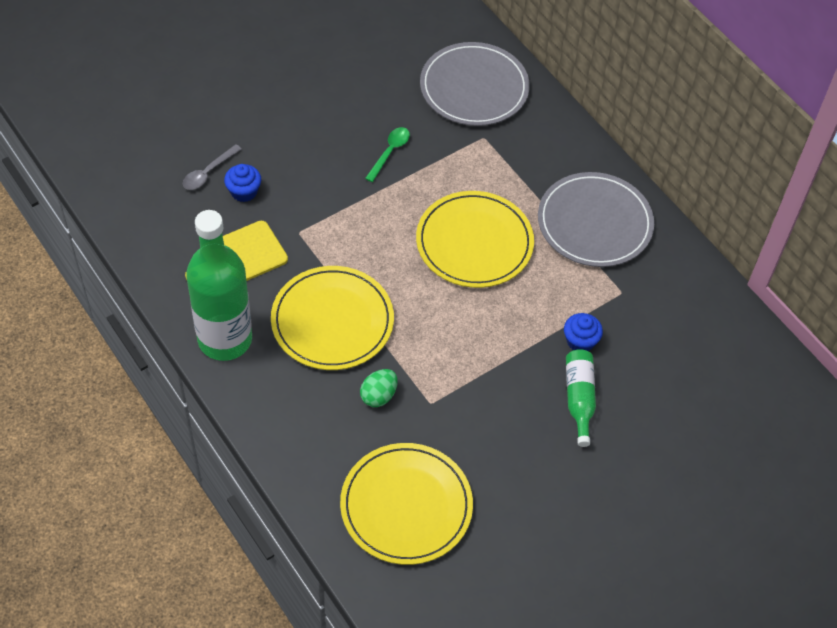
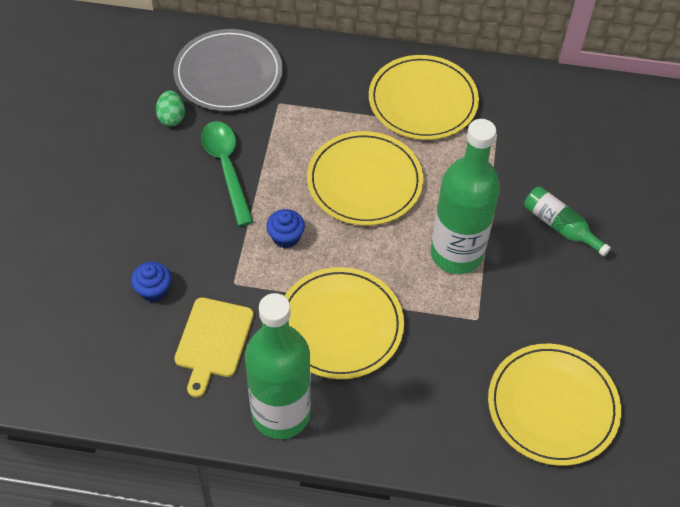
camera: 45 degrees left, 0 degrees up
grey spoon [183,144,241,190] -> none
green egg [360,369,398,407] -> green egg moved to [156,90,185,126]
green spoon [365,127,410,182] -> green spoon [201,121,253,226], size x1.69
grey plate [538,172,654,267] -> yellow plate [369,55,479,140]
blue cupcake [564,313,603,351] -> blue cupcake moved to [266,209,305,248]
none -> green bottle [431,119,500,274]

